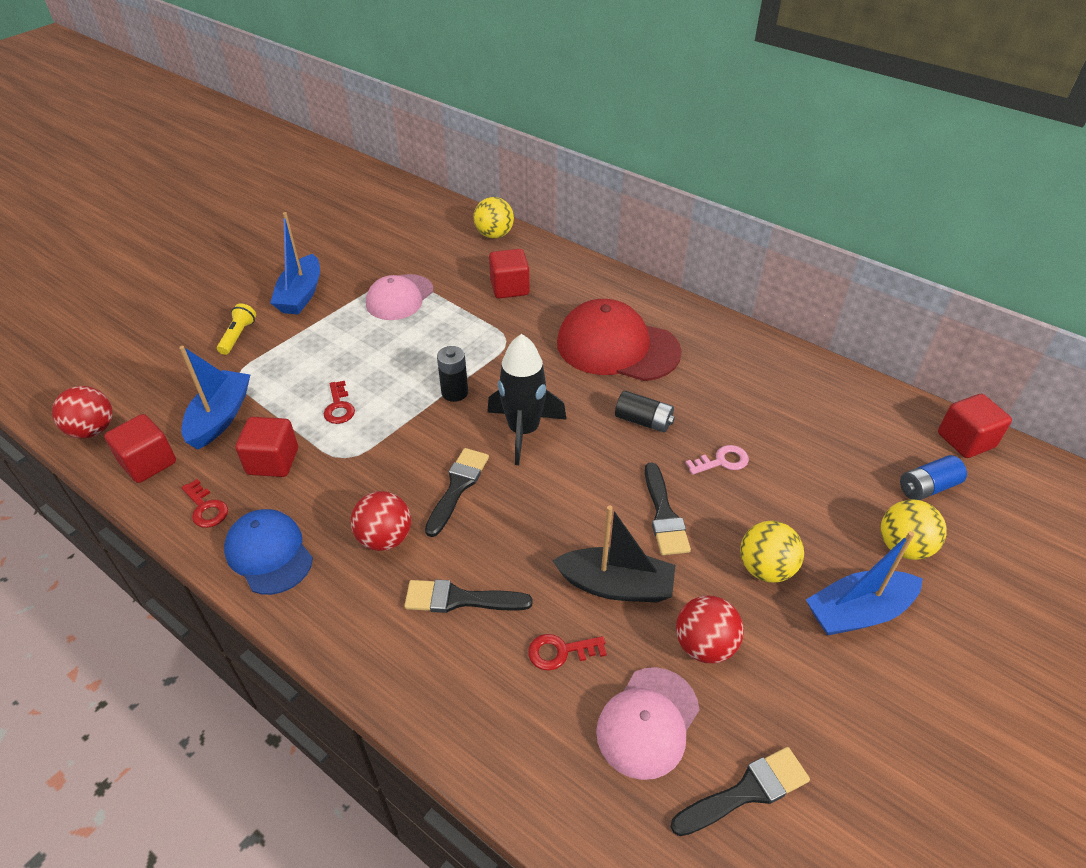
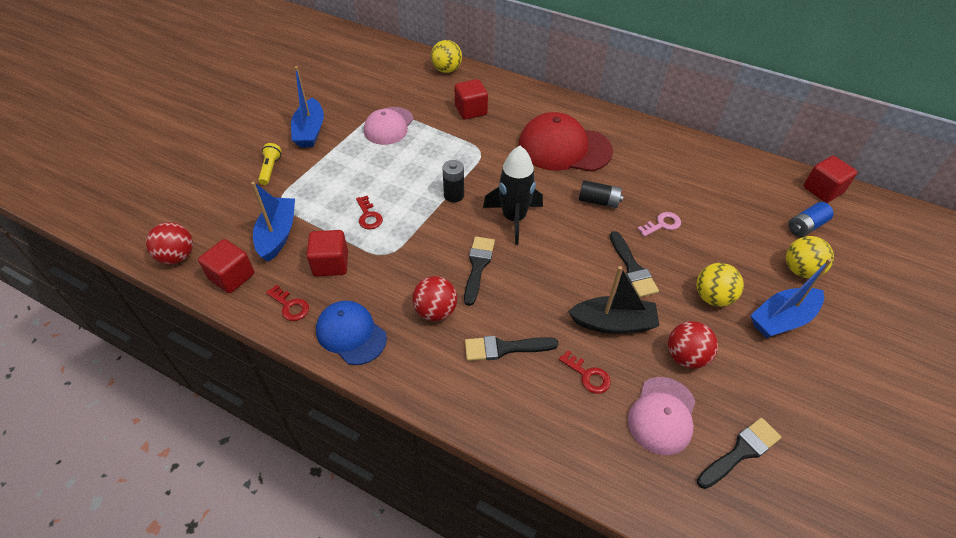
camera: 10 degrees left, 5 degrees up
red key [528,634,607,670] -> red key turned 120 degrees counterclockwise [559,350,611,394]

